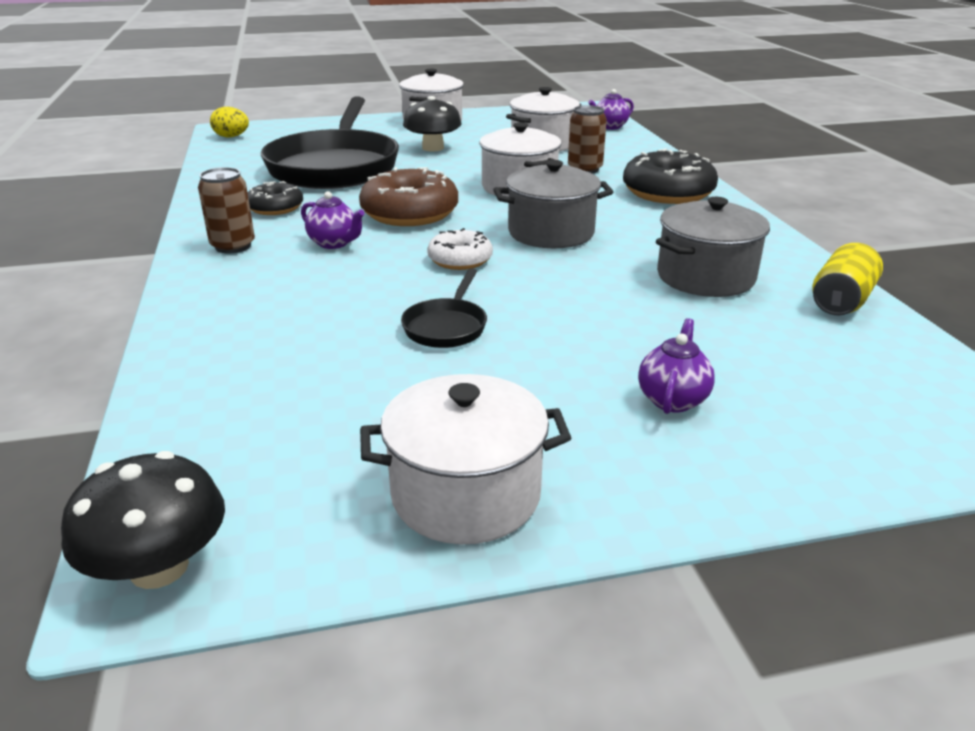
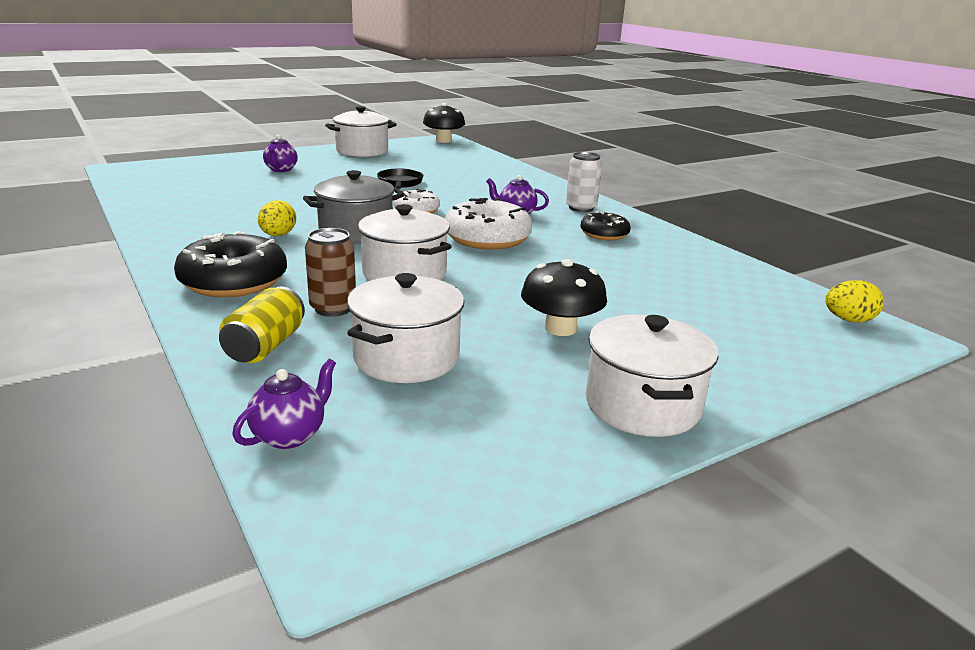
camera: 160 degrees right, 5 degrees down
brown can [198,167,255,253] -> white can [566,152,602,212]
black pan [261,97,399,189] -> none
brown donut [359,167,458,226] -> white donut [445,198,532,250]
grey pot [656,197,770,297] -> none
yellow can [812,243,883,315] -> yellow can moved to [219,287,305,363]
none -> yellow egg [258,200,296,236]

